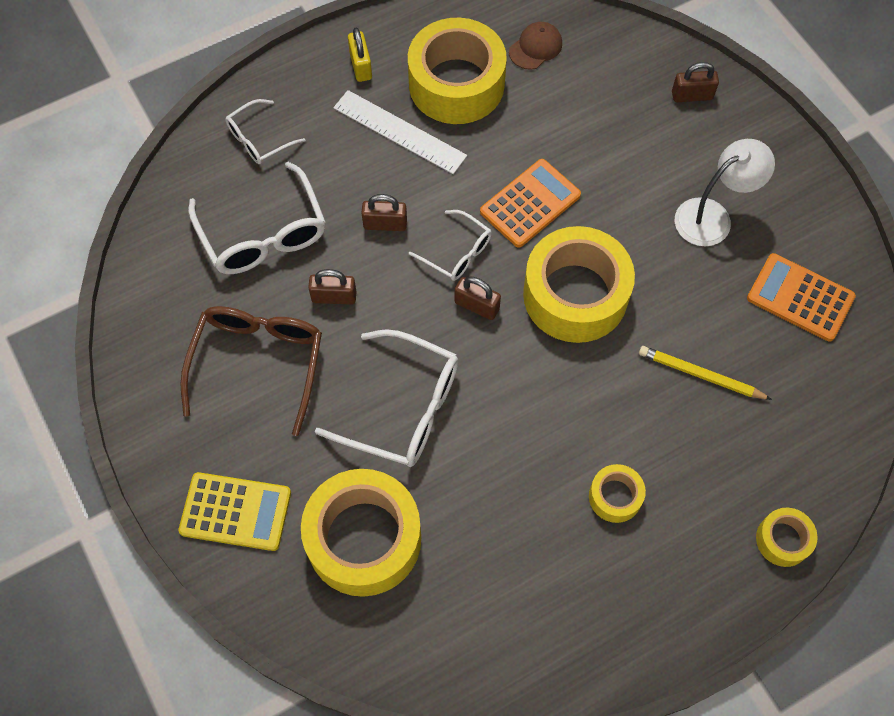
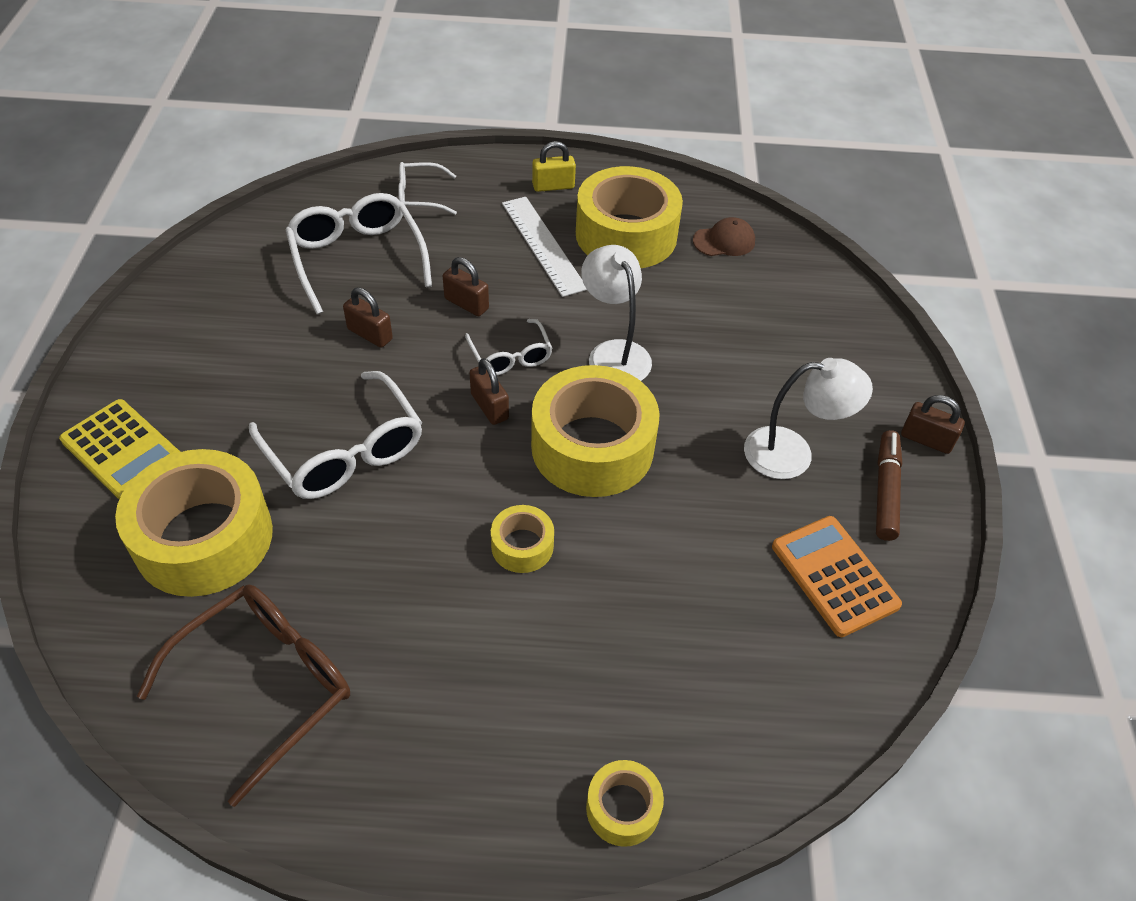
camera: 30 degrees right, 15 degrees down
brown glasses [181,306,322,436] -> brown glasses moved to [137,584,350,807]
white glasses [188,162,326,274] -> white glasses turned 150 degrees clockwise [285,193,432,314]
yellow padlock [348,27,372,82] -> yellow padlock turned 60 degrees clockwise [532,141,576,192]
orange calculator [480,159,581,248] -> white lamp [581,245,652,381]
yellow tape [589,464,646,523] -> yellow tape moved to [491,505,554,573]
yellow pencil [639,346,772,400] -> none
brown padlock [672,62,719,102] -> brown padlock moved to [901,395,965,454]
none -> brown marker [876,430,902,541]

